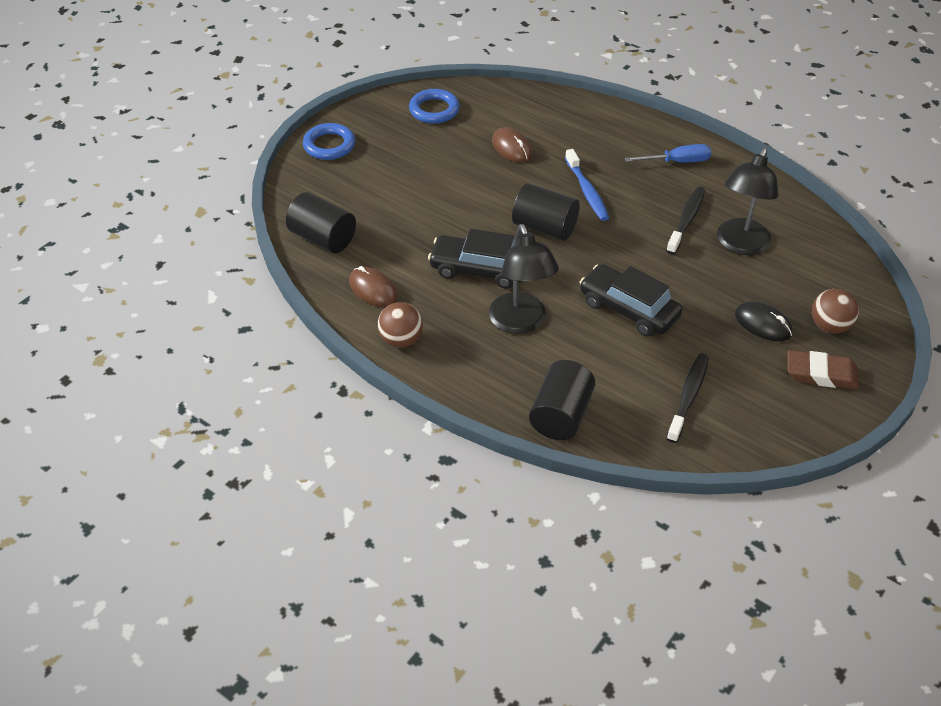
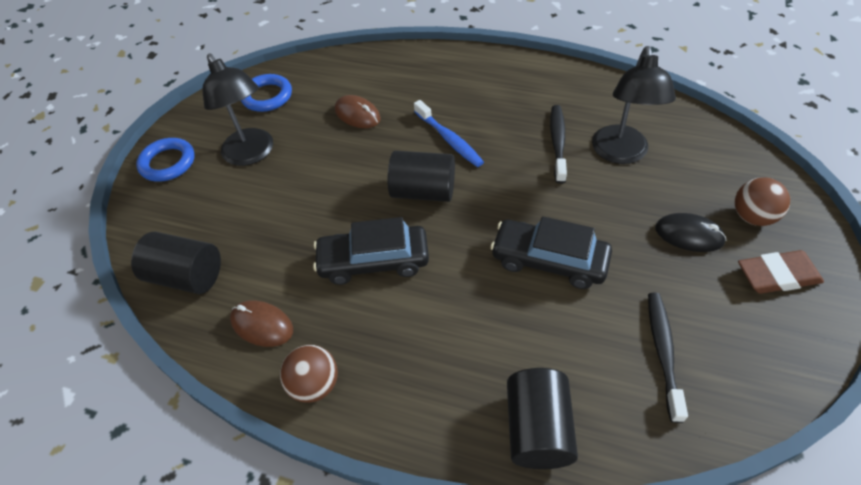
camera: 15 degrees left, 5 degrees up
black lamp [489,224,559,334] -> black lamp moved to [202,53,273,166]
blue screwdriver [625,144,711,163] -> none

